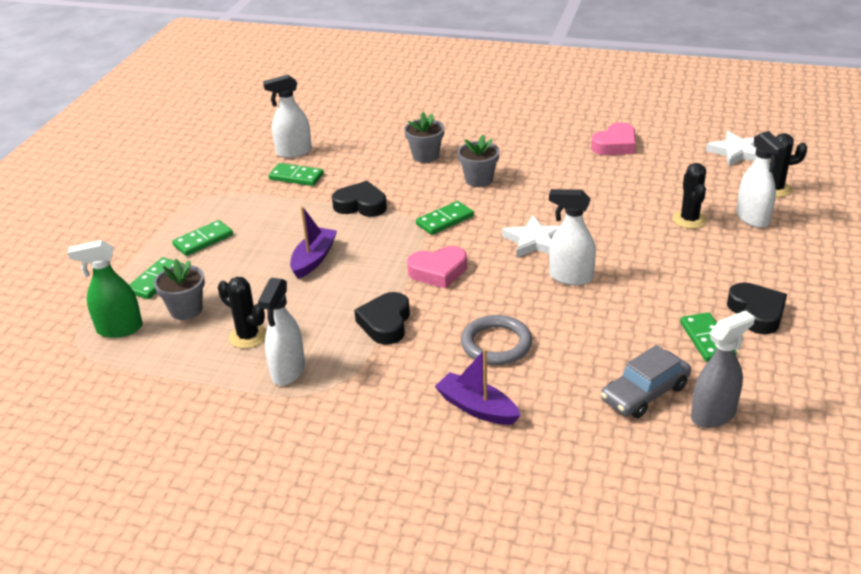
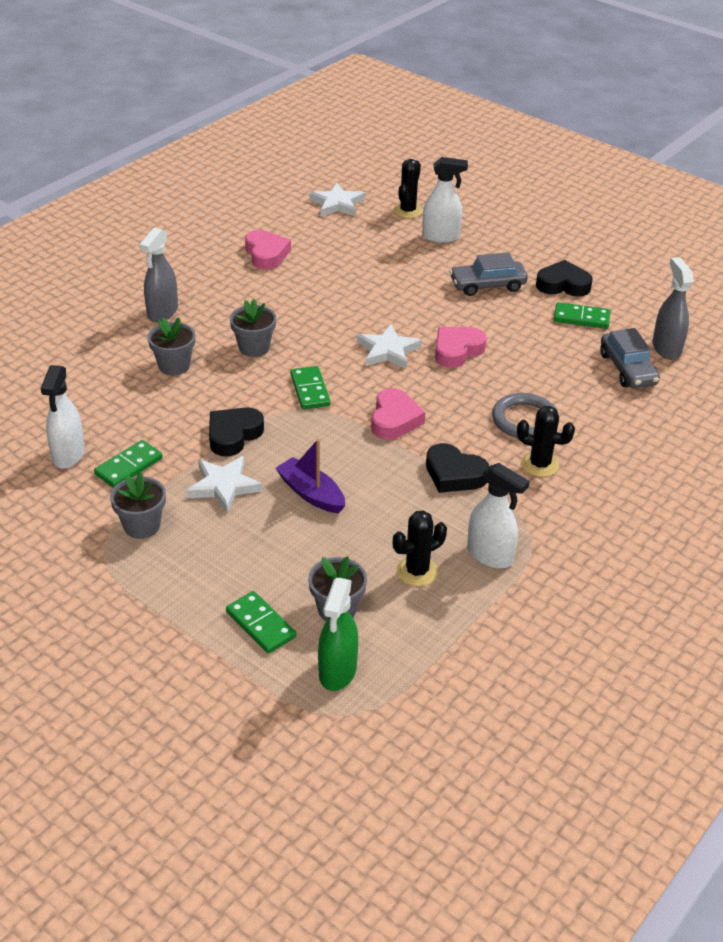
camera: 70 degrees left, 5 degrees up
green domino [172,220,233,256] -> none
purple boat [435,349,521,425] -> none
white spray bottle [549,189,596,285] -> pink heart [435,327,487,368]
black cactus [673,163,707,229] -> black cactus moved to [517,406,575,477]
none -> grey flower pot [110,472,166,539]
none -> grey spray bottle [139,228,178,322]
none -> white star [187,456,262,513]
none -> grey car [450,252,528,296]

